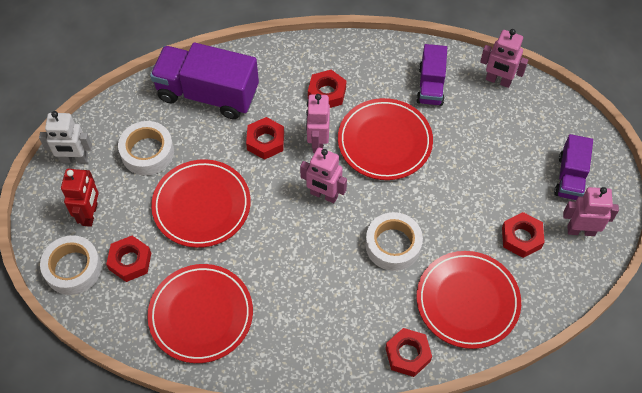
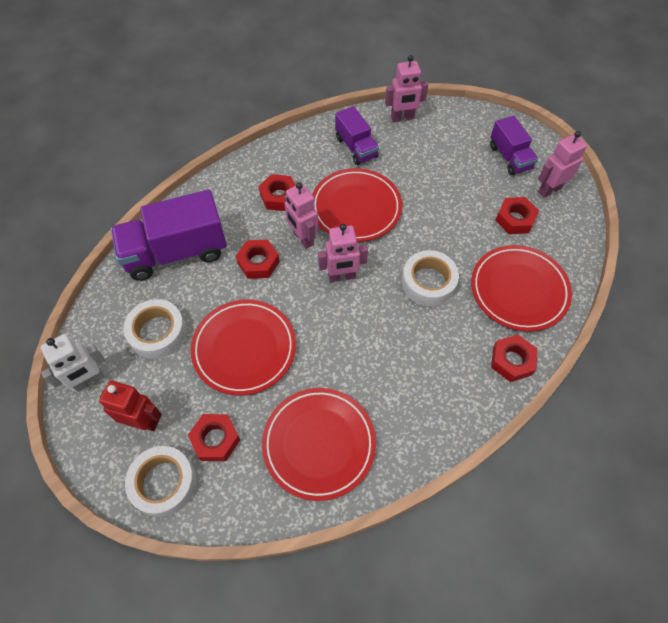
camera: 35 degrees left, 0 degrees up
red robot [61,169,99,227] -> red robot turned 45 degrees counterclockwise [99,381,162,431]

